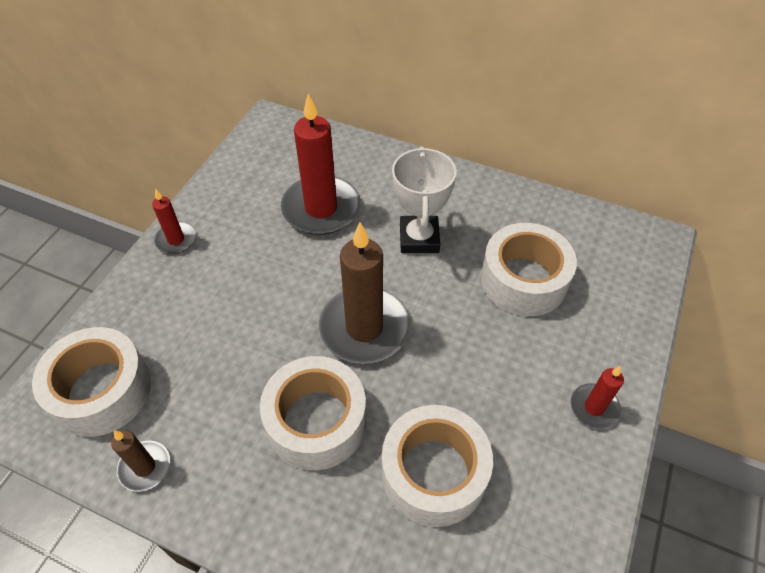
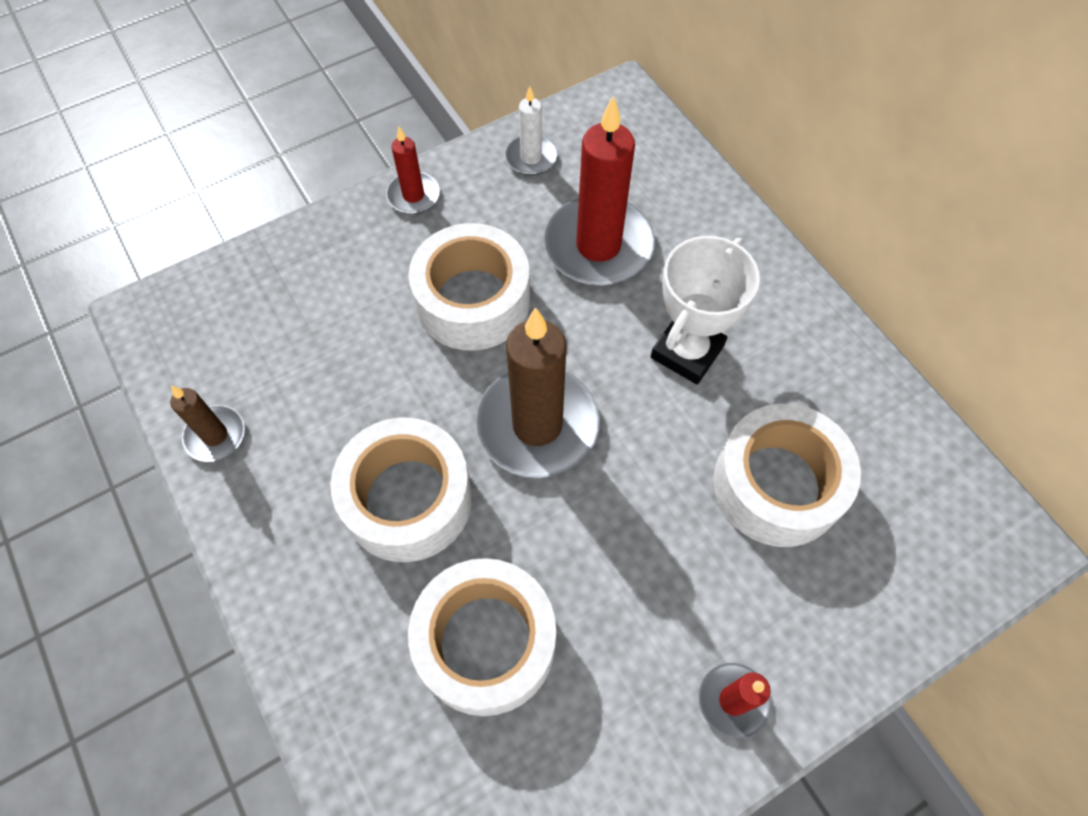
camera: 35 degrees right, 10 degrees up
white tape [32,327,151,437] -> white tape moved to [409,223,530,351]
none -> white candle [505,86,557,175]

